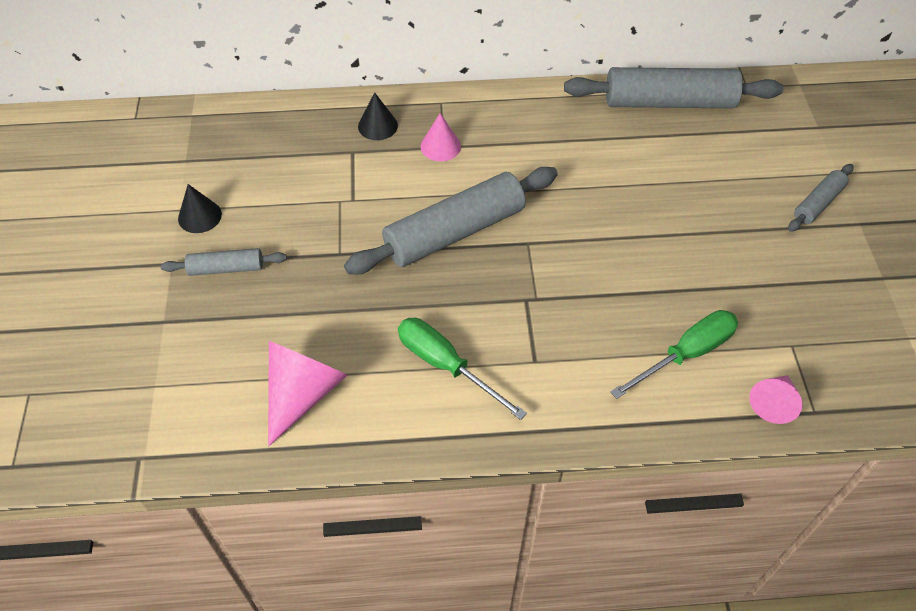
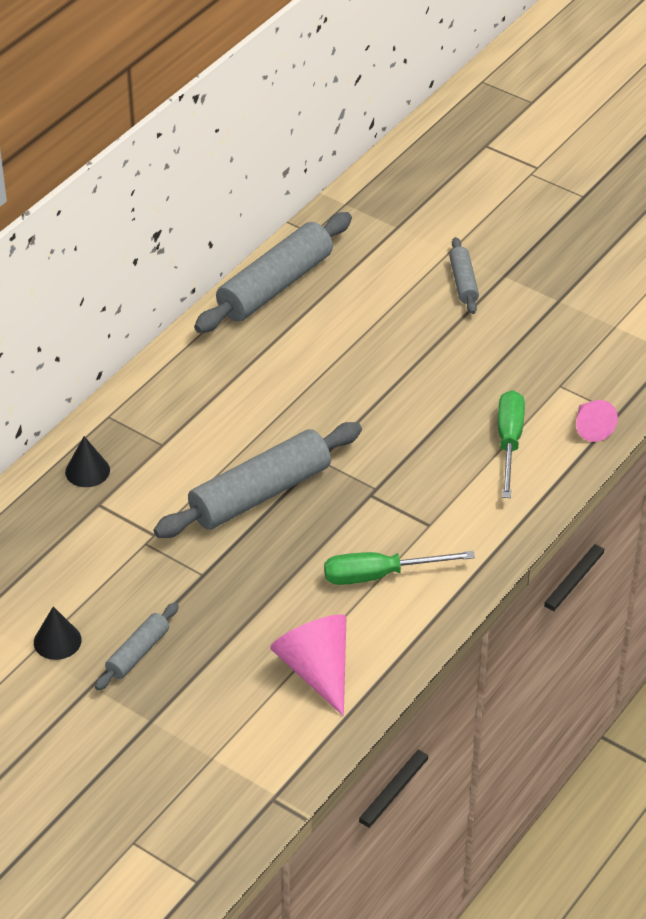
camera: 50 degrees left, 10 degrees down
grey rolling pin [344,167,558,274] -> grey rolling pin turned 45 degrees clockwise [153,422,362,538]
pink cone [421,113,461,161] -> none

